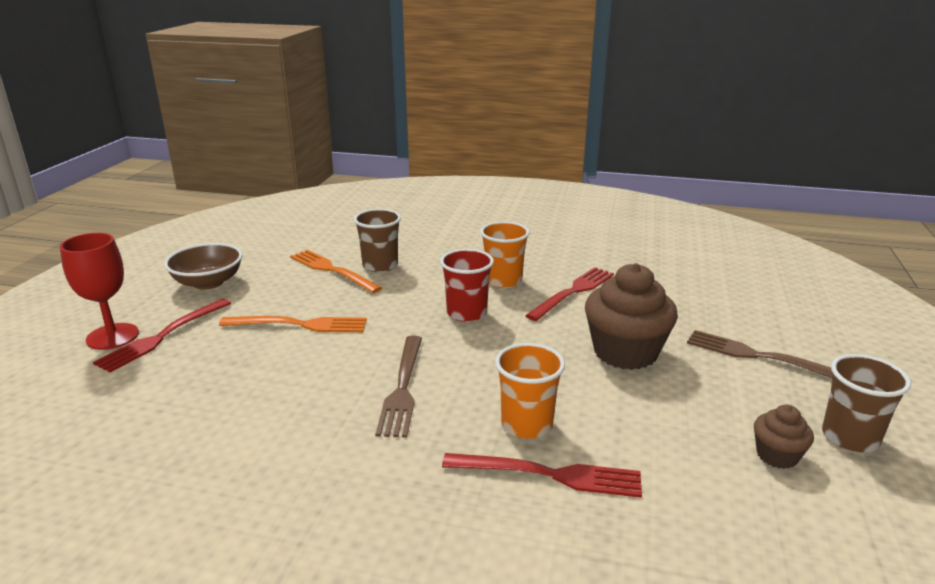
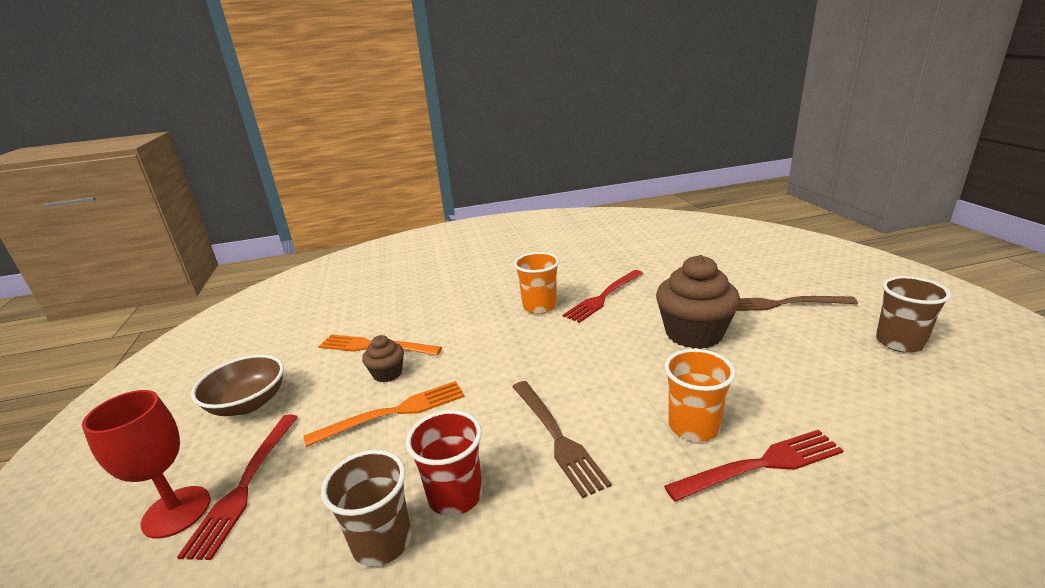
camera: 25 degrees left, 0 degrees up
brown cup [354,209,401,272] -> brown cup moved to [321,450,412,567]
red cup [440,249,494,322] -> red cup moved to [406,410,482,516]
red fork [525,267,614,321] -> red fork turned 150 degrees counterclockwise [563,270,643,323]
brown cupcake [754,405,814,469] -> brown cupcake moved to [362,335,404,383]

